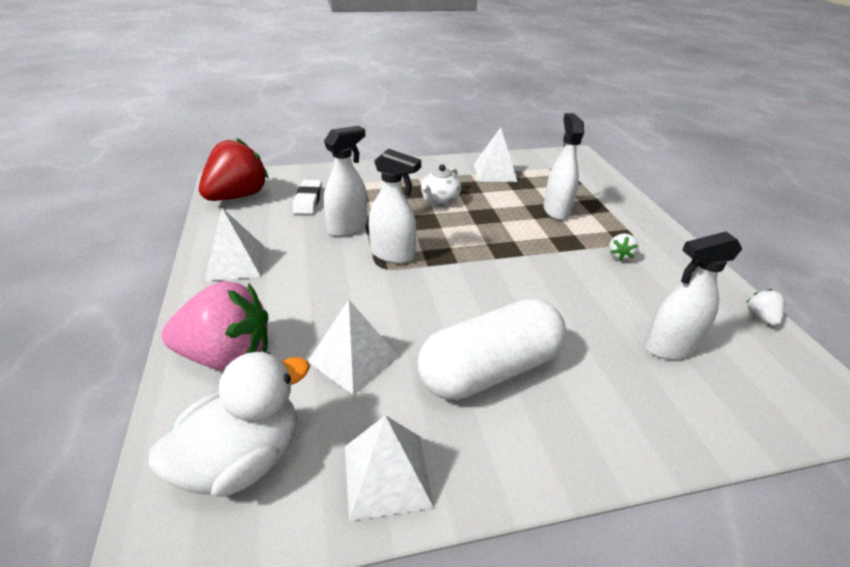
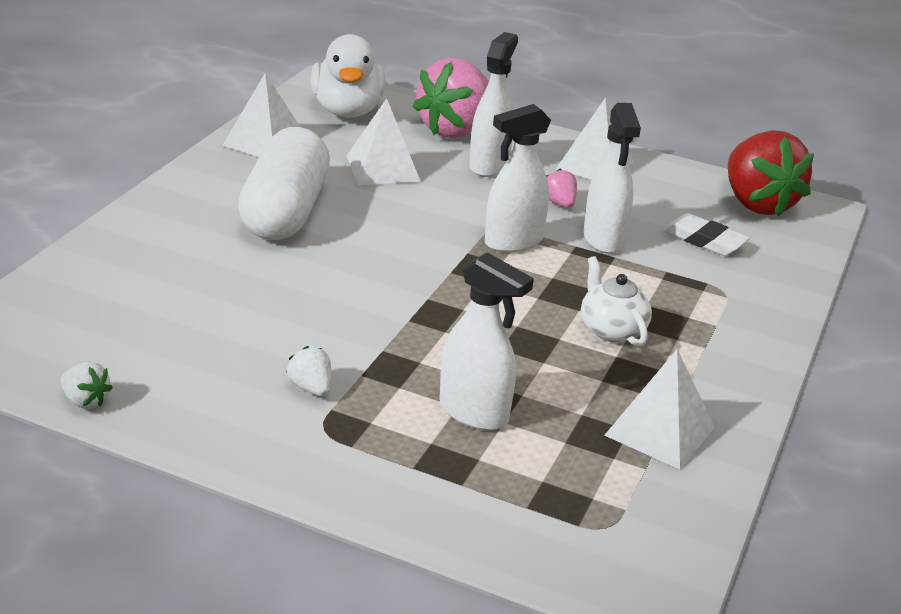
camera: 125 degrees right, 5 degrees down
white spray bottle [645,232,742,359] -> white spray bottle moved to [469,32,518,177]
none -> pink strawberry [547,168,577,208]

